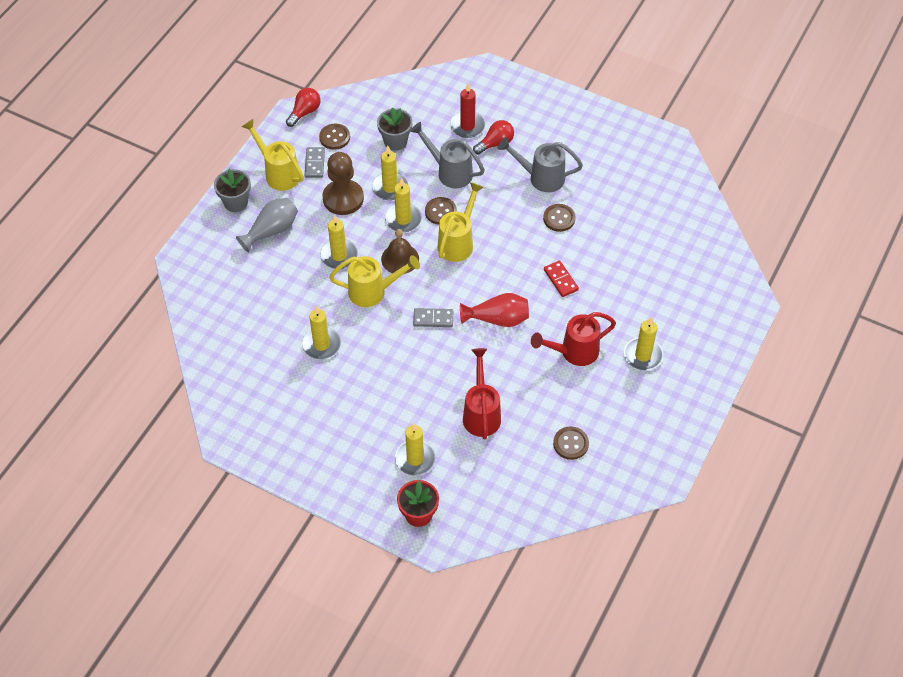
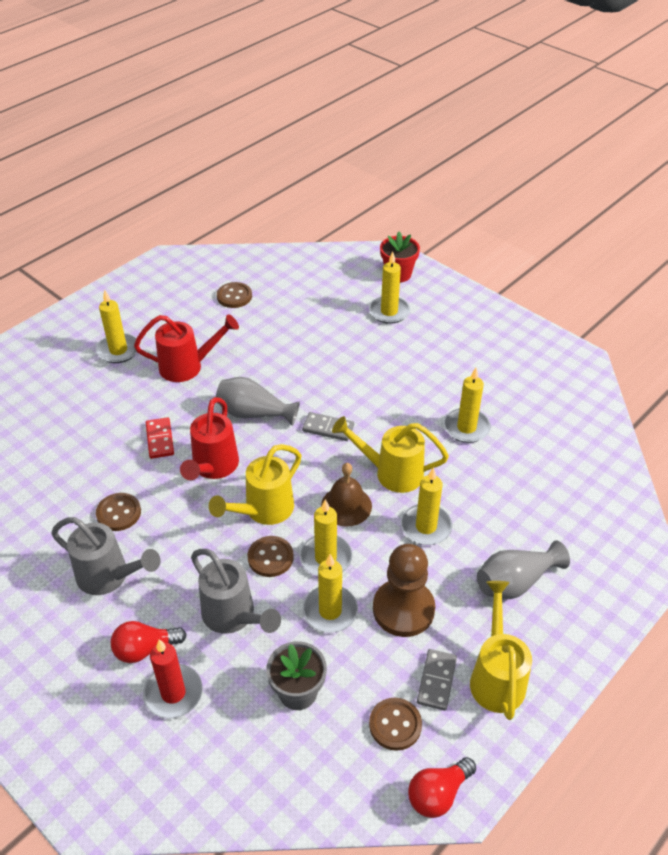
camera: 165 degrees left, 10 degrees down
grey flower pot [214,169,251,212] -> none
yellow watering can [242,119,304,191] -> yellow watering can turned 150 degrees counterclockwise [470,581,532,720]
red vase [460,293,529,327] -> grey vase [216,377,300,426]
red watering can [463,348,501,440] -> red watering can moved to [180,397,239,480]

